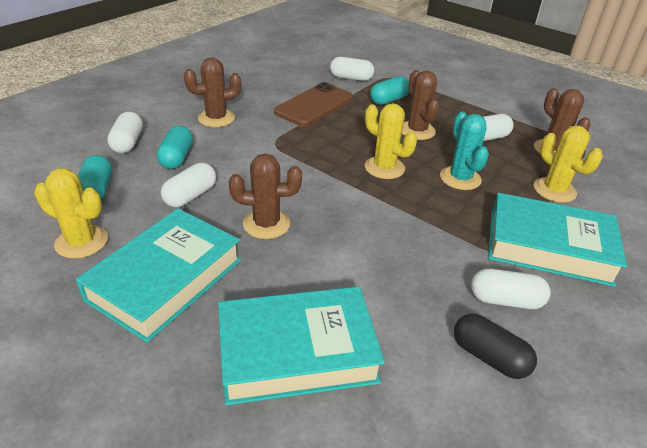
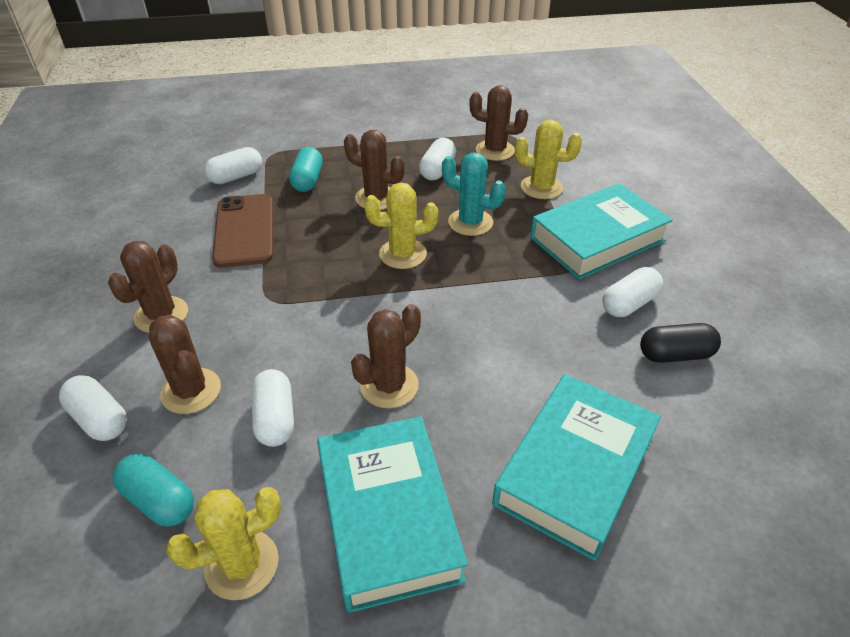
camera: 45 degrees left, 5 degrees up
turquoise capsule [157,126,193,169] -> brown cactus [149,315,221,414]

